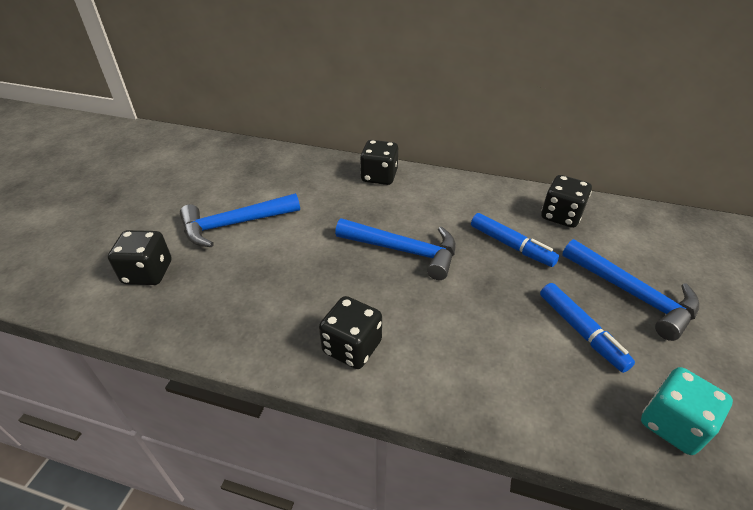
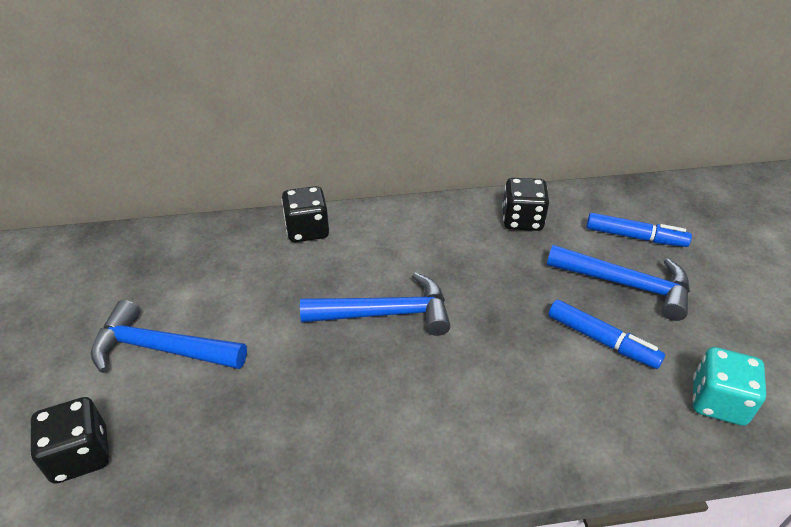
camera: 25 degrees left, 0 degrees up
blue hammer [180,193,300,247] -> blue hammer turned 60 degrees clockwise [91,300,247,373]
black dice [319,296,382,369] -> none
blue marker [471,213,559,267] -> blue marker moved to [586,213,692,247]

